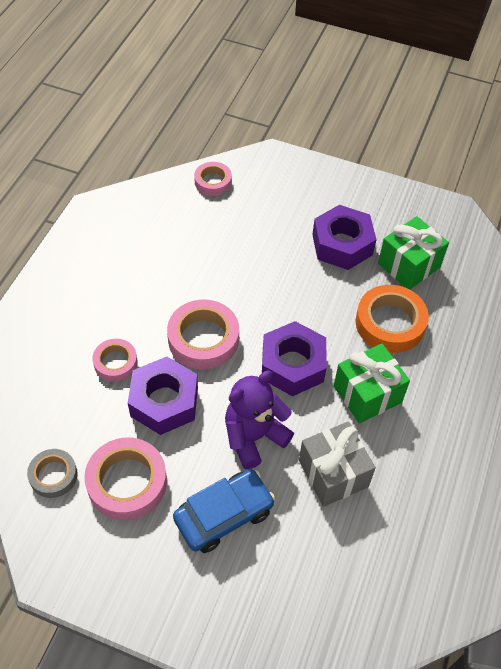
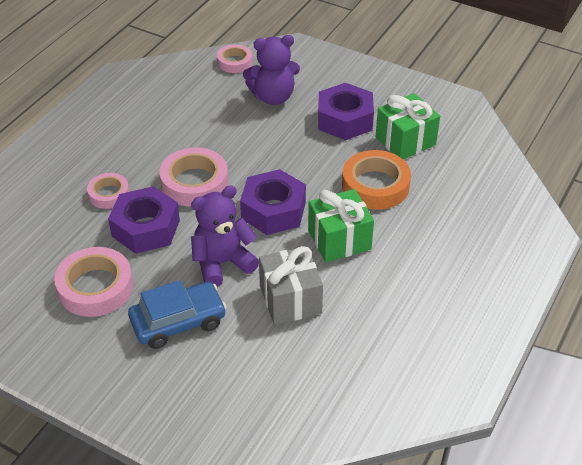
camera: 10 degrees right, 10 degrees down
grey tape [27,449,78,498] -> none
none -> purple teddy bear [243,35,300,105]

